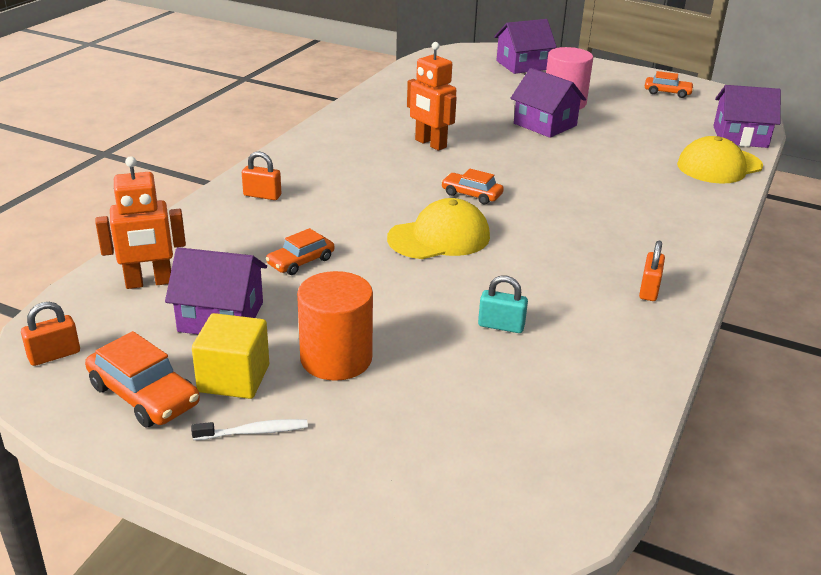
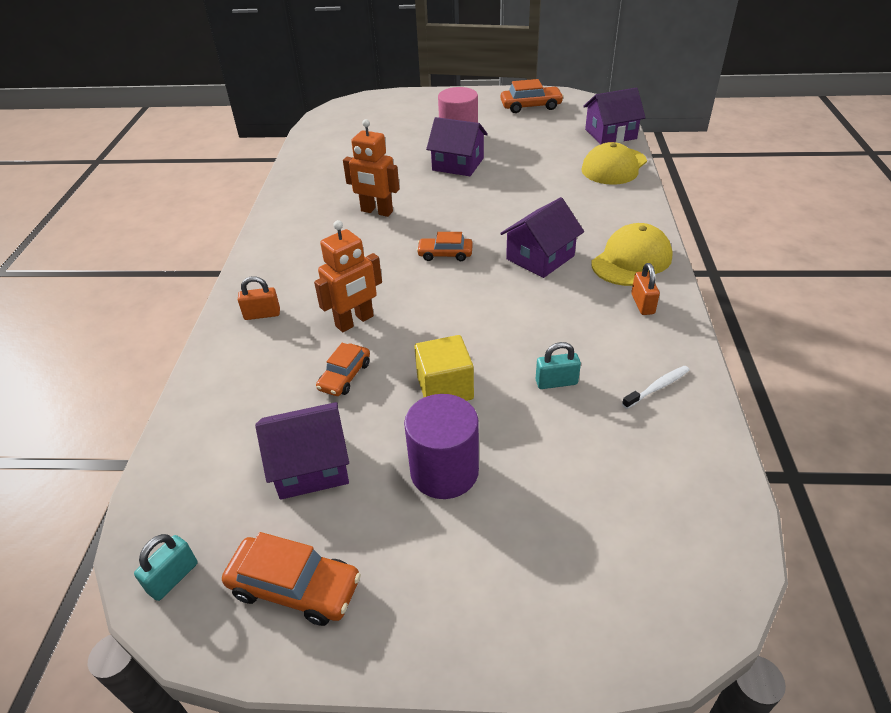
camera: 20 degrees left, 10 degrees up
orange padlock [21,302,80,366] -> turquoise padlock [134,534,198,601]
orange robot [96,156,186,289] -> orange robot moved to [314,220,382,332]
white toothbrush [191,419,308,440] -> white toothbrush moved to [622,365,690,409]
yellow cube [192,313,269,399] -> yellow cube moved to [414,335,474,401]
orange cylinder [297,271,373,381] -> purple cylinder [404,394,479,499]
yellow cap [387,198,490,259] -> yellow cap moved to [591,223,673,286]
purple house [494,19,557,74] -> purple house moved to [500,197,584,278]
orange car [645,71,694,98] -> orange car [500,79,564,113], size x1.50

